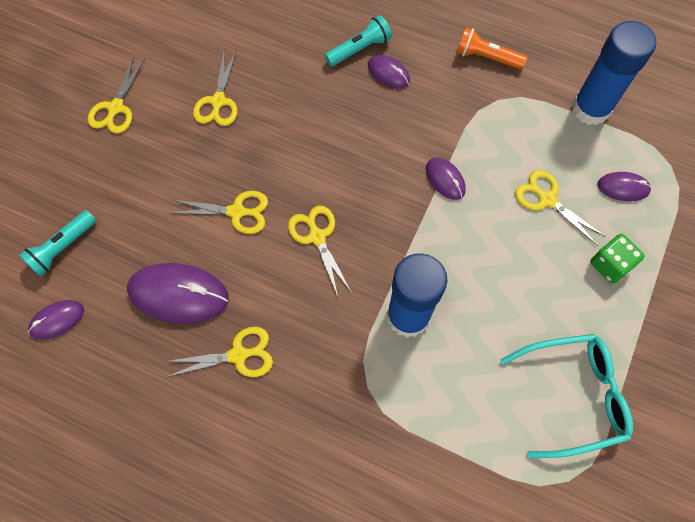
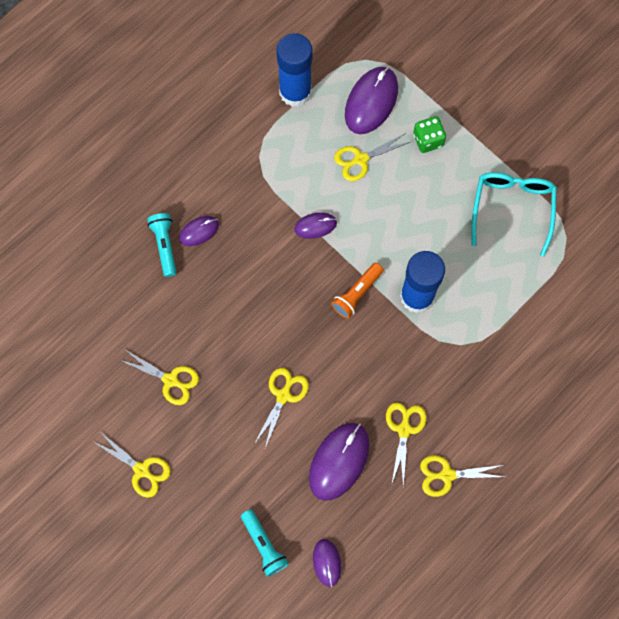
camera: 70 degrees left, 5 degrees up
yellow scissors [288,206,352,297] -> yellow scissors moved to [420,455,504,497]
orange flashlight [456,27,528,70] -> orange flashlight moved to [331,263,383,319]
purple mouse [597,172,652,201] -> purple mouse [345,67,398,134], size x1.84

